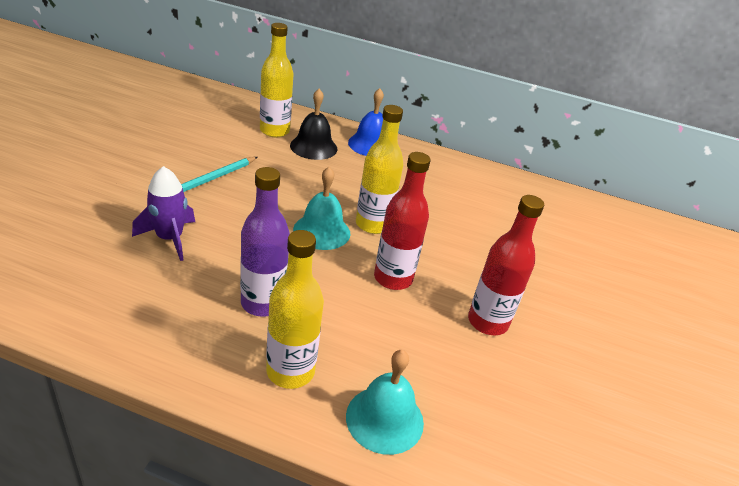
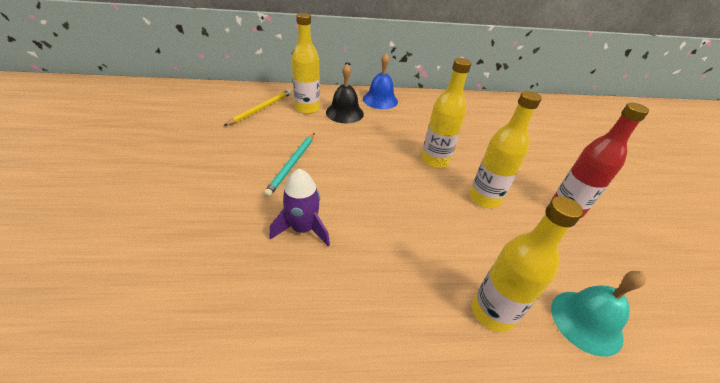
camera: 20 degrees left, 5 degrees up
purple bottle [240,167,290,317] -> none
turquoise bell [293,167,350,250] -> none
red bottle [374,152,431,290] -> yellow bottle [470,91,542,208]
none -> yellow pencil [224,89,292,126]

